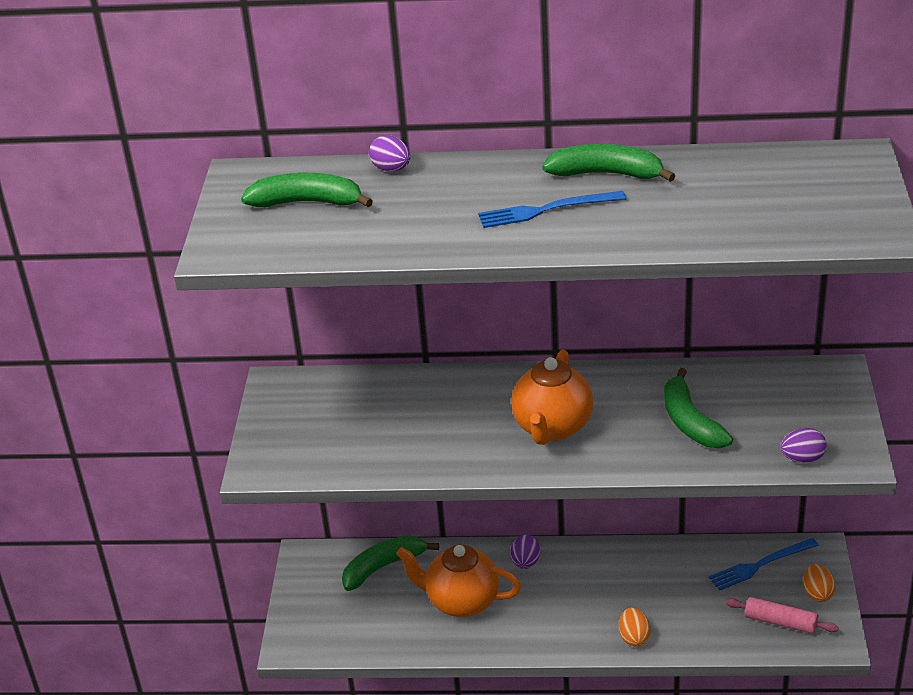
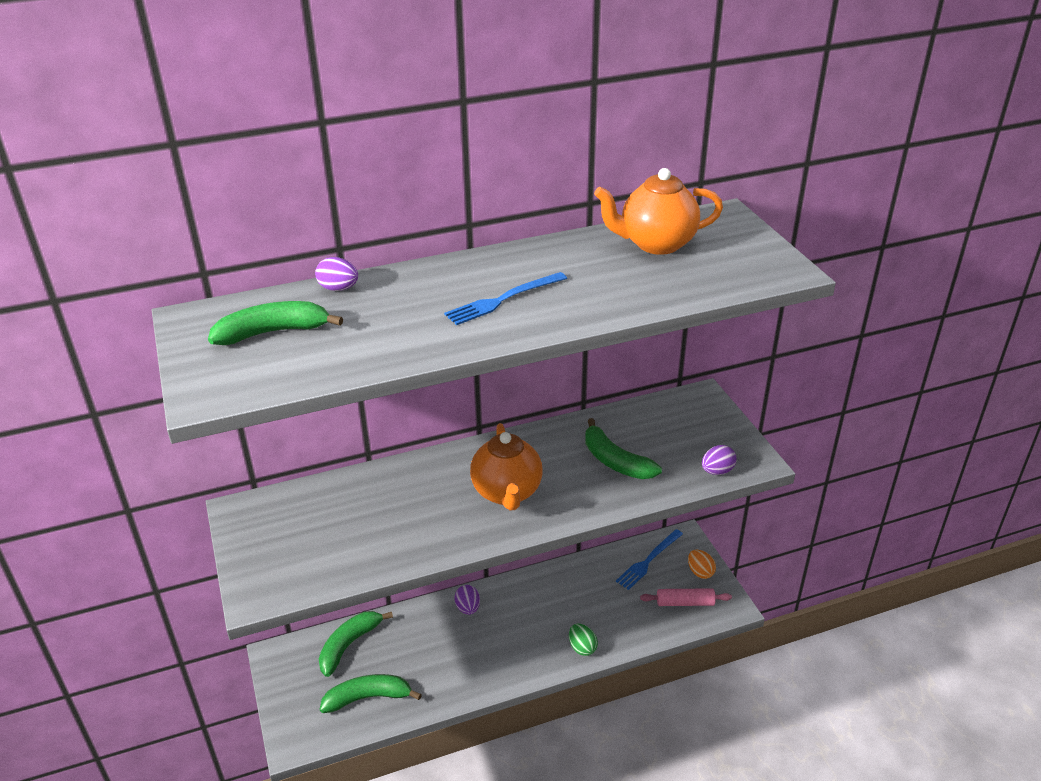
camera: 25 degrees left, 0 degrees up
orange teapot [396,545,521,617] -> orange teapot moved to [594,168,723,255]
green banana [542,144,675,182] -> green banana moved to [320,674,422,713]
orange egg [619,607,651,647] -> green egg [569,624,598,656]

